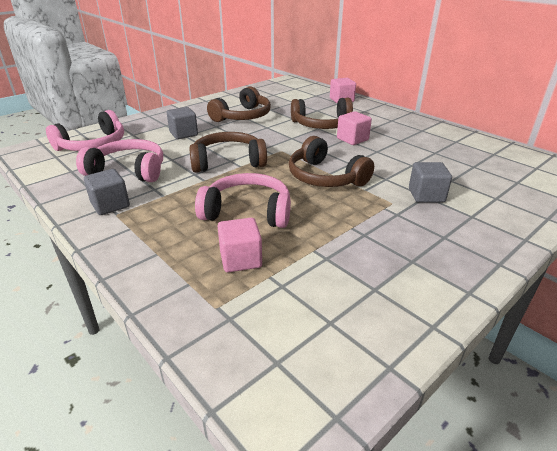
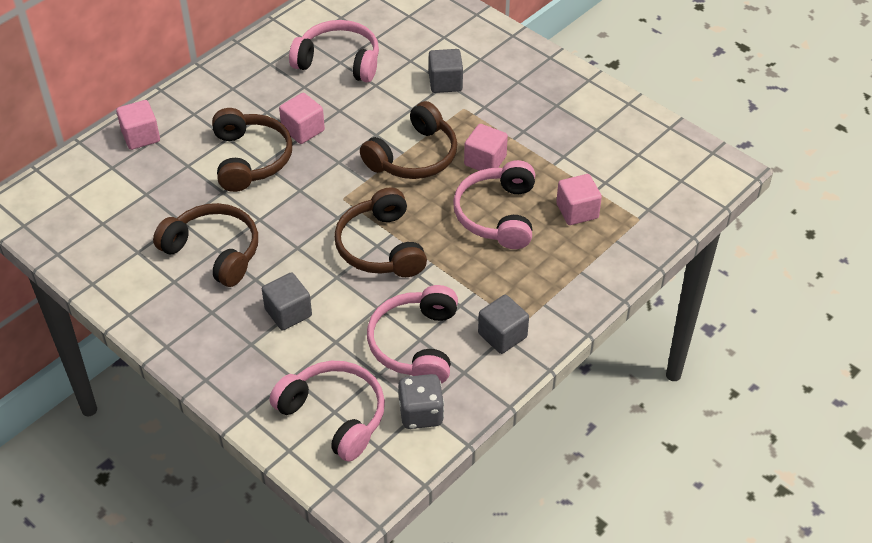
camera: 95 degrees left, 15 degrees up
none -> pink headphones [289,20,379,82]
none -> grey dice [399,374,444,429]
none -> pink cube [464,124,508,171]

